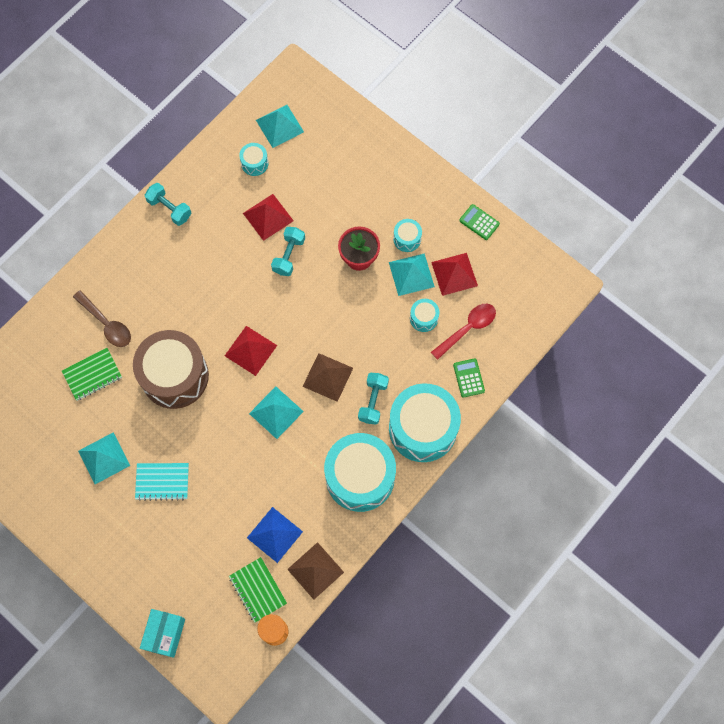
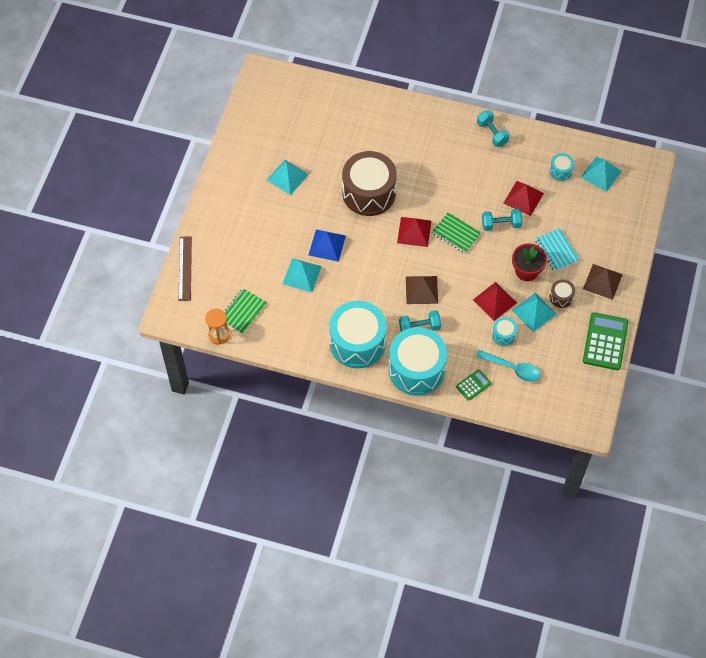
camera: 65 degrees right, 10 degrees down
green notebook [62,348,122,401] -> green notebook moved to [432,213,481,253]
brown spoon [73,290,131,347] -> none
turquoise notebook [135,463,189,501] -> turquoise notebook moved to [535,228,579,272]
turquoise box [140,609,185,658] -> brown ruler [179,236,192,301]
turquoise dumbbell [145,183,191,226] -> turquoise dumbbell turned 45 degrees counterclockwise [477,110,510,147]
blue pyramid [247,507,303,563] -> blue pyramid moved to [309,229,346,262]
turquoise pyramid [249,386,304,439] -> turquoise pyramid moved to [282,258,322,292]
brown pyramid [287,542,344,599] -> brown pyramid moved to [583,264,623,300]
turquoise drum [393,219,422,252] -> brown drum [550,279,575,308]
red pyramid [431,253,478,296] -> red pyramid moved to [473,282,517,321]
red spoon [431,304,496,360] -> turquoise spoon [476,350,541,382]
green calculator [459,204,500,240] -> green calculator [583,312,628,370], size x1.88

